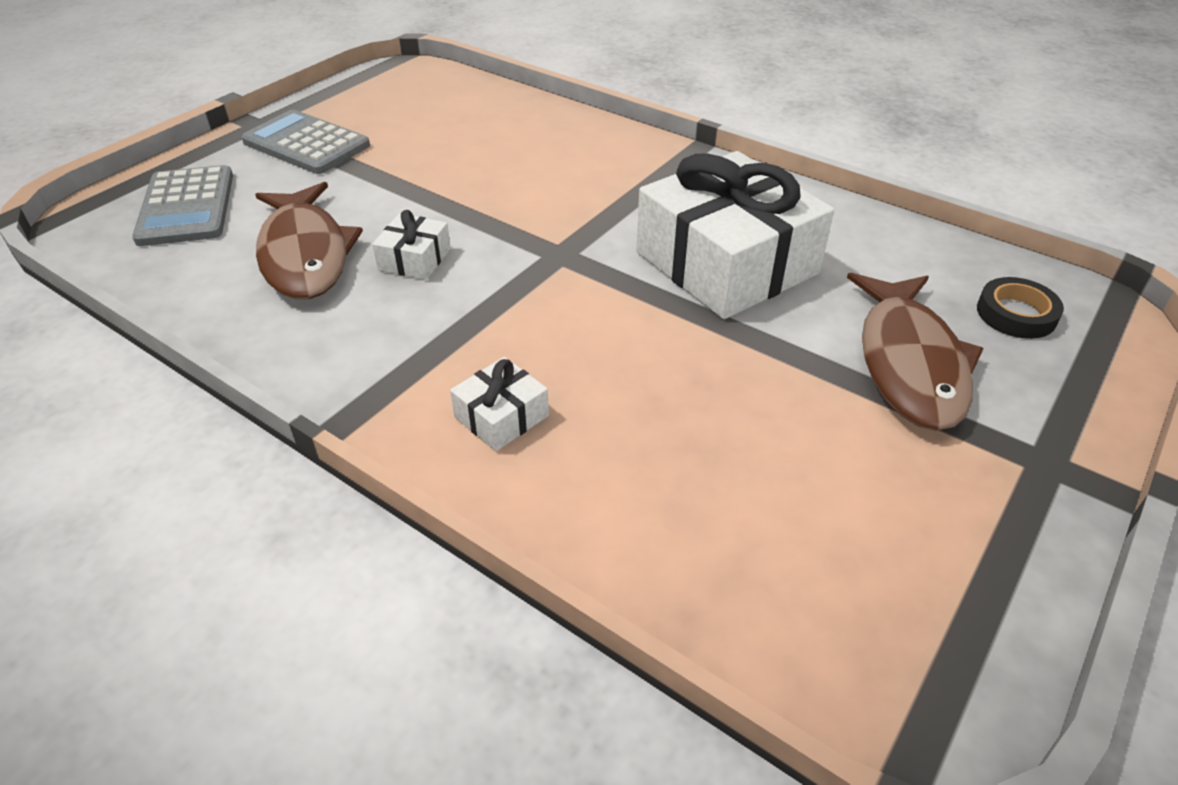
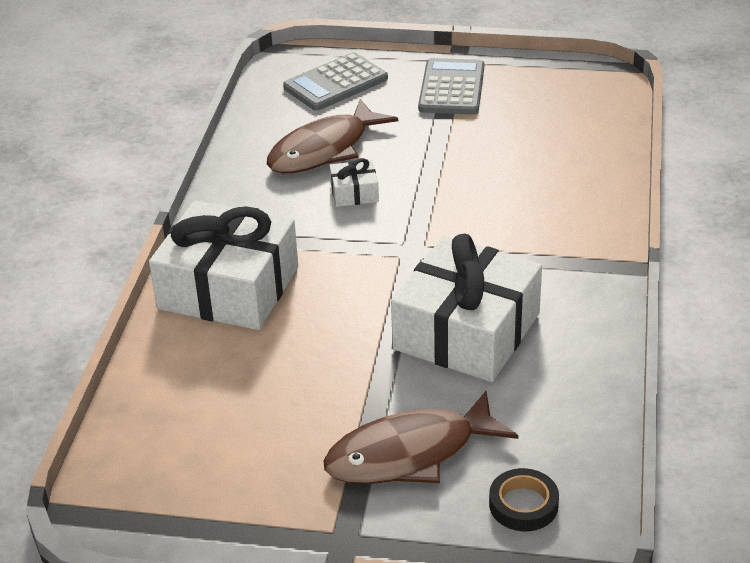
camera: 65 degrees right, 5 degrees down
white gift [450,357,549,451] -> white gift [149,201,298,330], size x2.36

